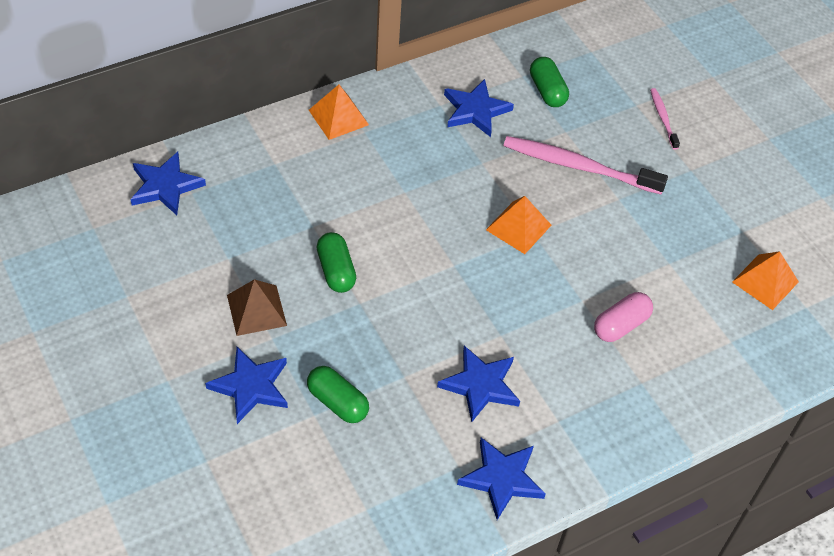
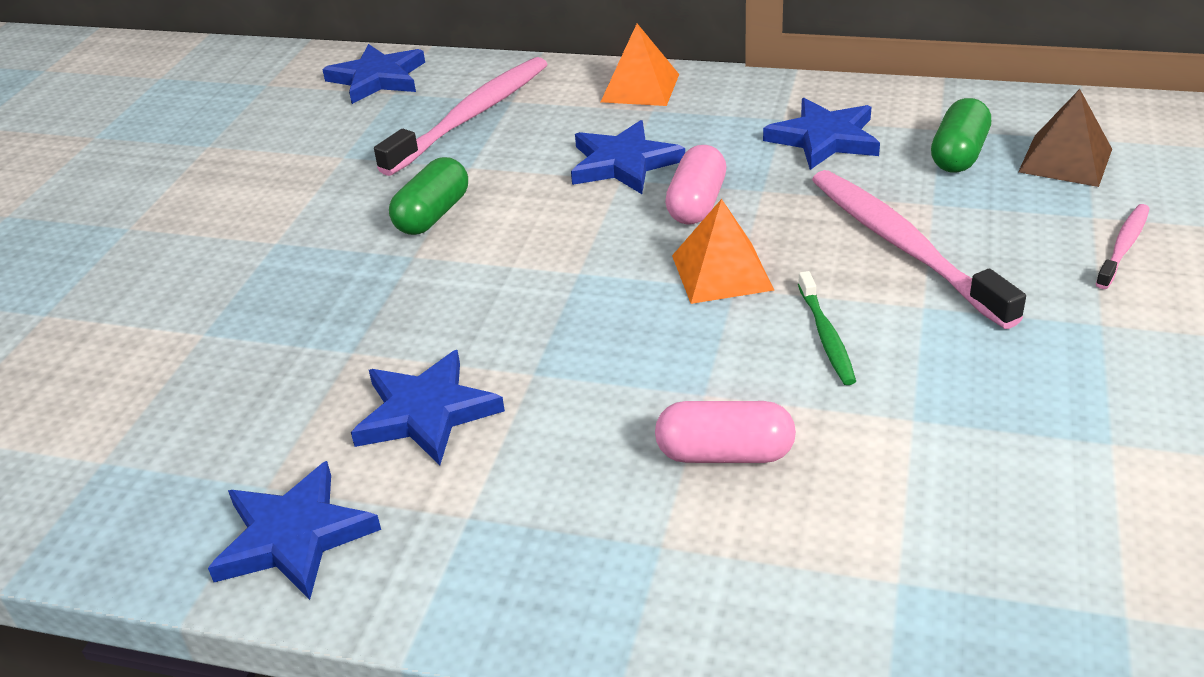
camera: 50 degrees right, 15 degrees down
blue star [205,347,288,424] -> blue star moved to [571,120,685,194]
brown pyramid [227,279,287,336] -> brown pyramid moved to [1018,89,1112,187]
green capsule [307,366,369,423] -> none
orange pyramid [732,251,799,310] -> none
none -> pink toothbrush [374,57,547,176]
none -> pink capsule [665,145,726,224]
none -> green toothbrush [798,271,856,385]

